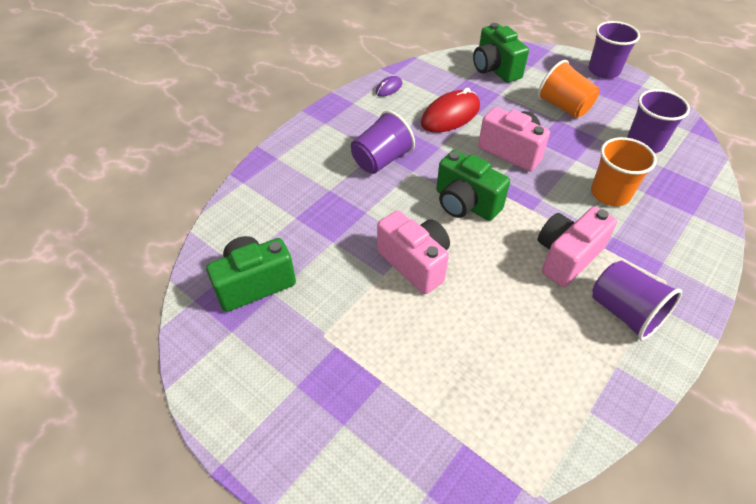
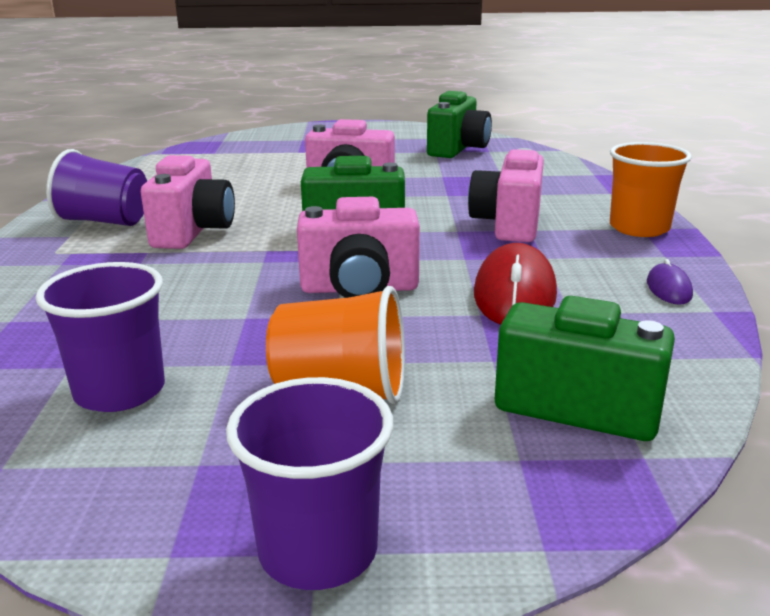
camera: 140 degrees right, 25 degrees down
purple cup [351,110,415,174] -> pink camera [468,148,544,242]
orange cup [591,137,657,206] -> orange cup moved to [610,142,692,237]

